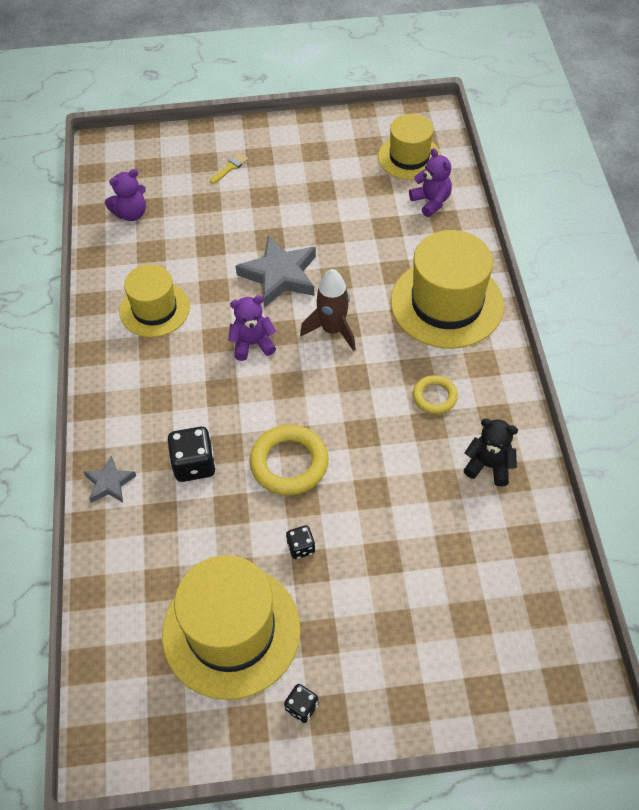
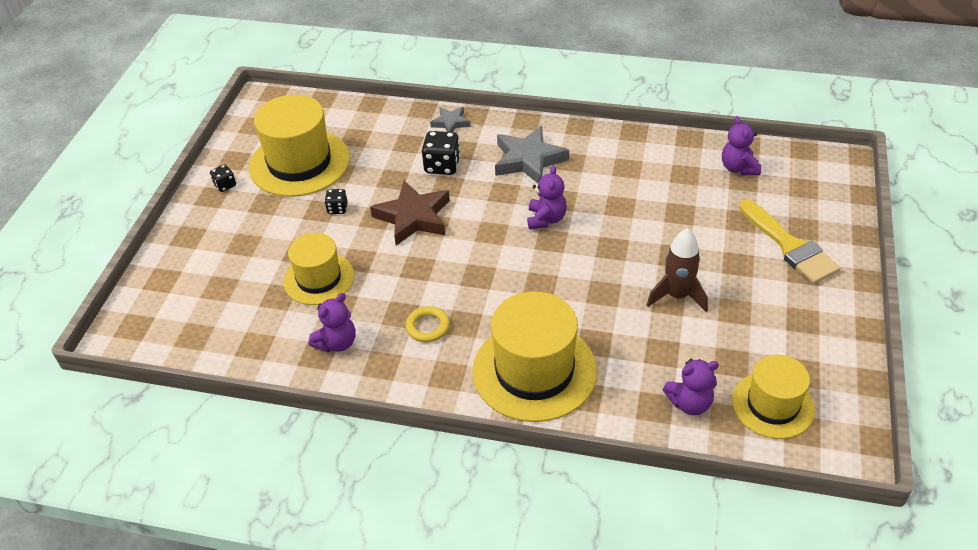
camera: 110 degrees right, 10 degrees down
yellow hat [120,264,190,337] -> yellow hat moved to [283,233,354,305]
yellow brush [210,153,248,184] -> yellow brush [739,199,840,284], size x2.37
grey star [236,235,316,308] -> grey star moved to [495,126,569,183]
yellow ring [250,425,328,496] -> brown star [370,181,450,246]
brown rocket [300,269,356,351] -> brown rocket moved to [647,228,708,312]
black teddy bear [463,418,518,486] -> purple teddy bear [309,293,356,352]

